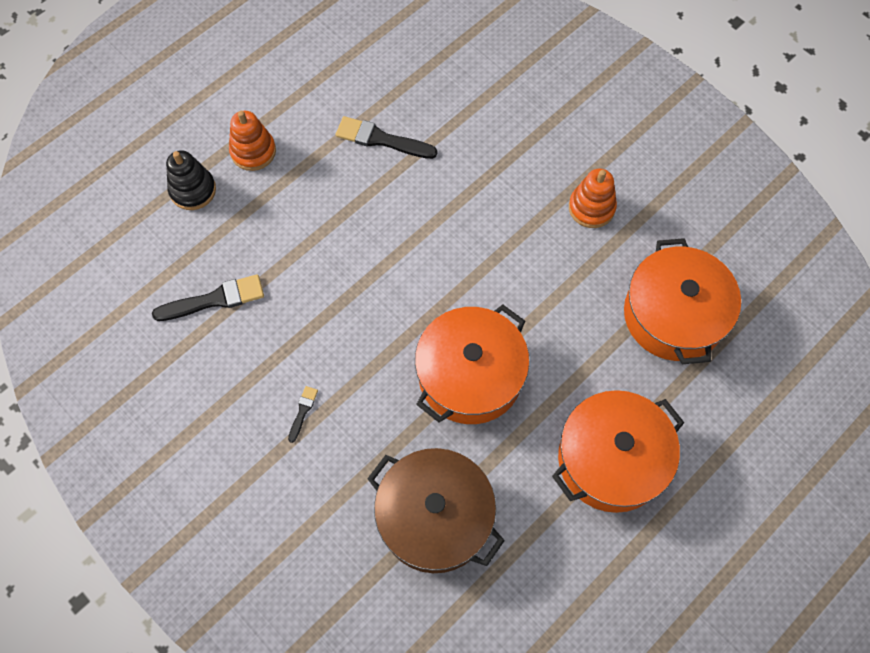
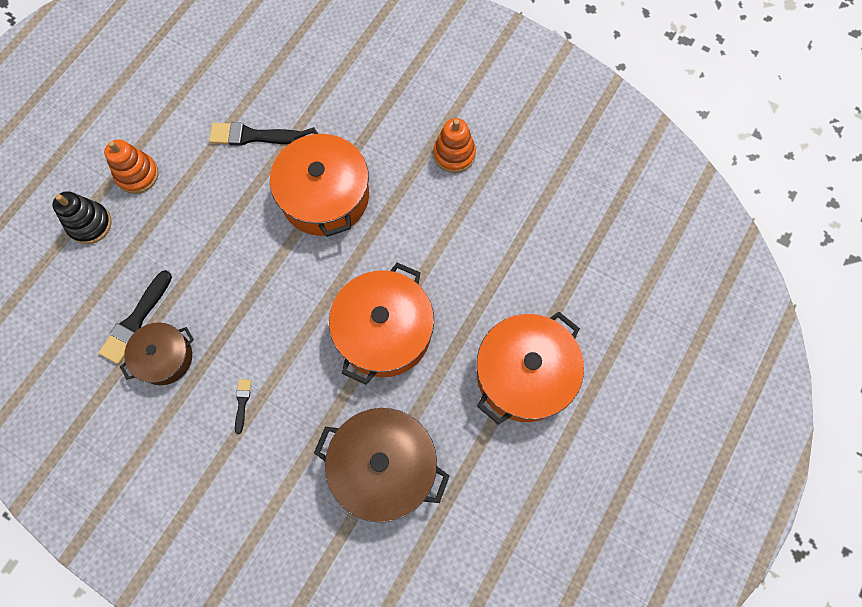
camera: 15 degrees left, 5 degrees up
black brush [152,274,264,321] -> black brush turned 150 degrees clockwise [98,270,172,364]
orange pot [624,238,741,364] -> orange pot moved to [270,127,369,237]
none -> brown pot [120,322,194,385]

